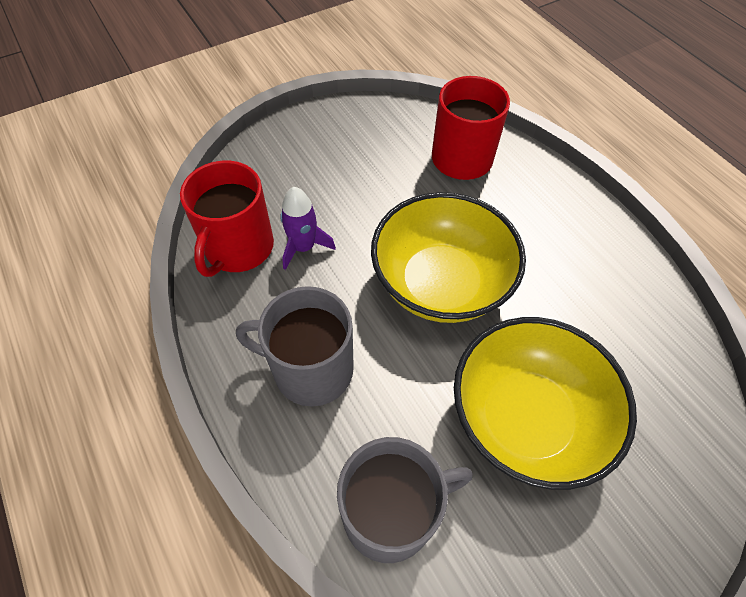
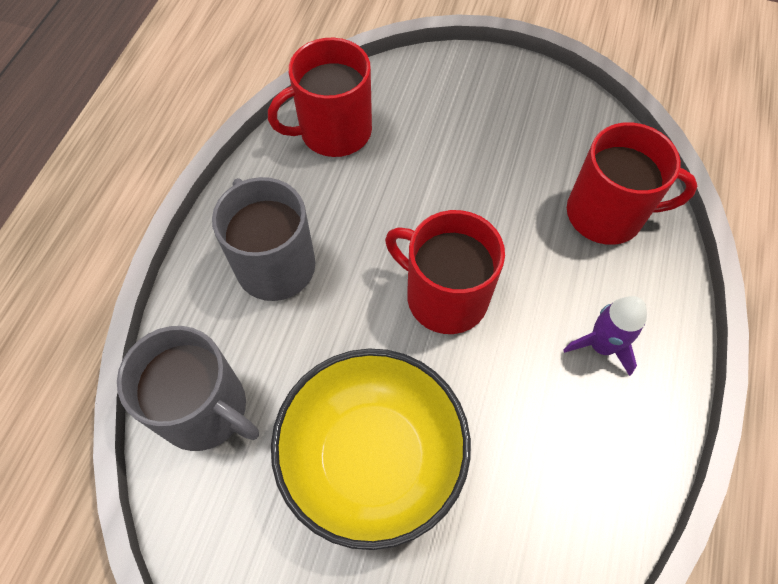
camera: 50 degrees right, 5 degrees up
purple rocket [280,187,336,270] -> purple rocket moved to [564,296,647,376]
yellow bowl [371,192,526,323] -> red mug [385,210,505,334]

